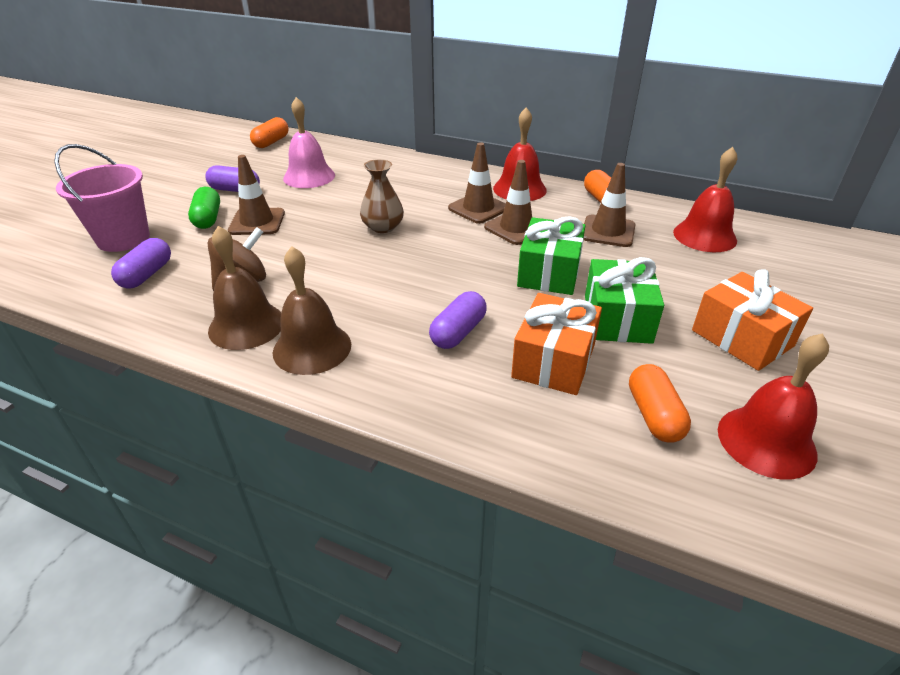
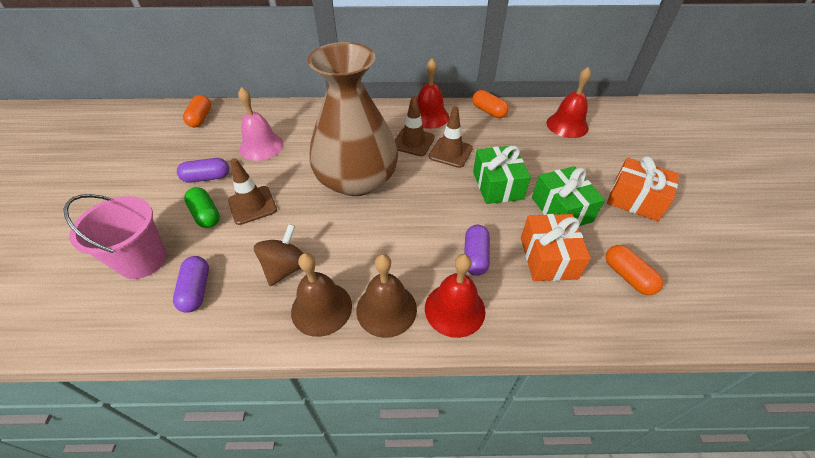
camera: 25 degrees left, 10 degrees up
brown vase [360,159,404,233] -> brown vase [308,42,398,196], size x2.46
brown traffic cone [583,163,636,247] -> none
red bell [718,333,829,479] -> red bell moved to [425,254,485,338]

